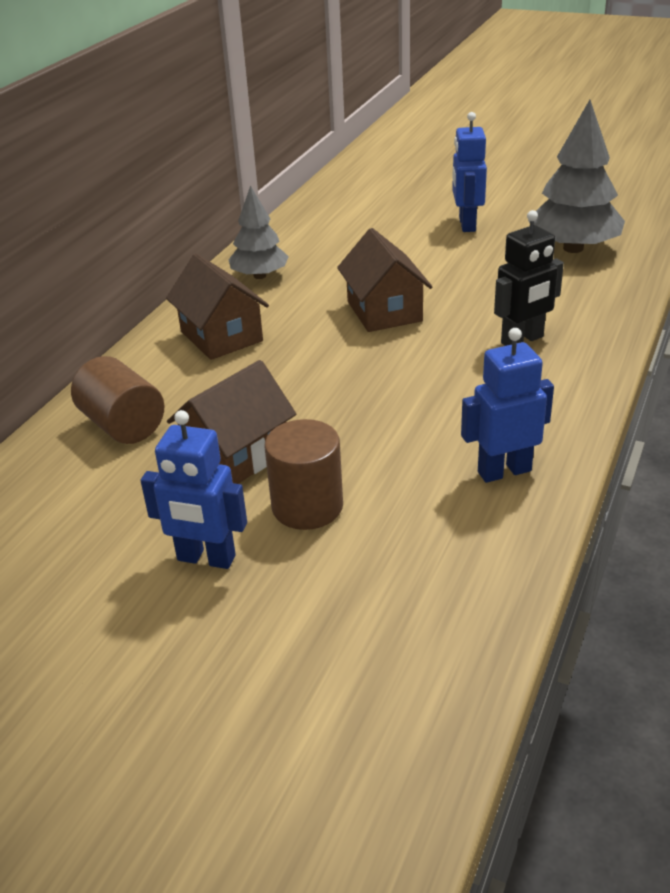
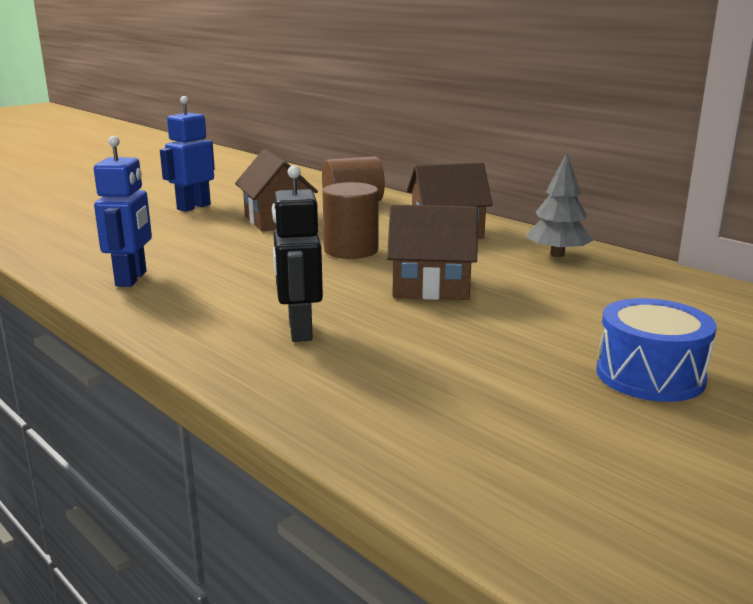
camera: 110 degrees right, 15 degrees down
brown cylinder [265,419,343,530] -> brown cylinder moved to [322,182,379,259]
blue robot [452,112,487,232] -> blue drum [596,298,717,402]
grey tree [528,100,625,253] -> none

